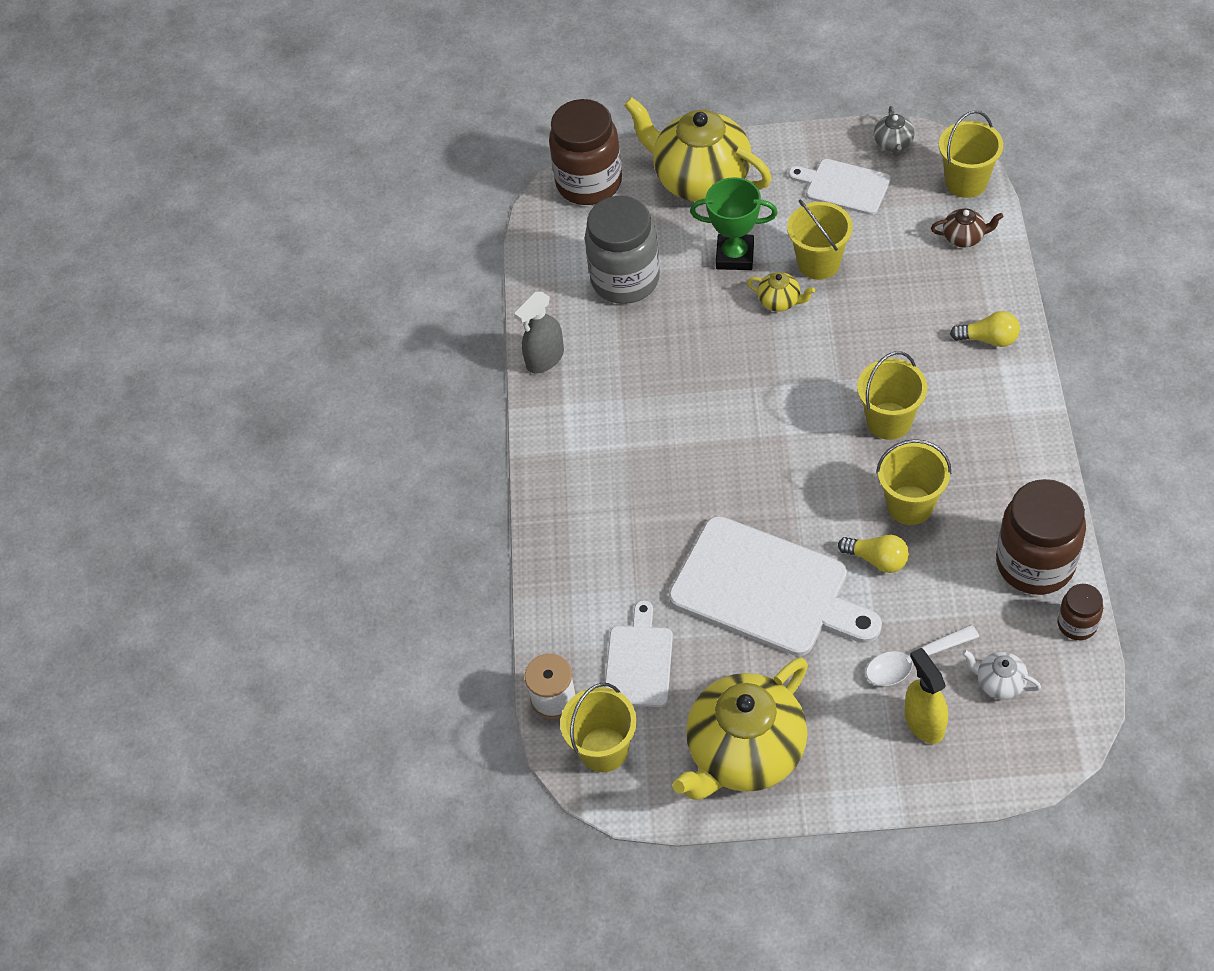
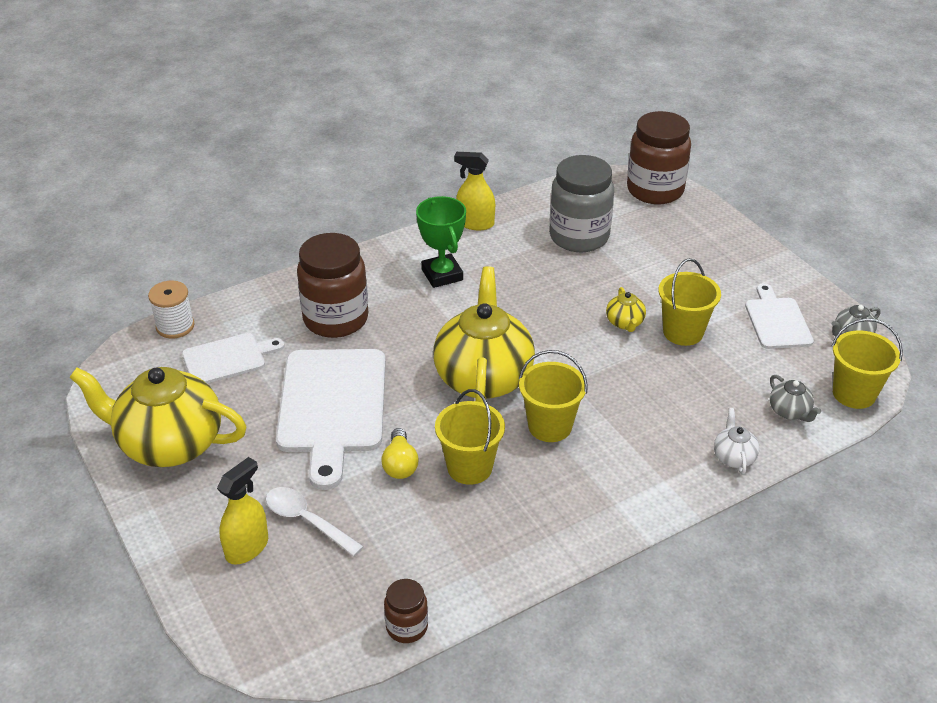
camera: 55 degrees right, 15 degrees down
grey spray bottle [514,292,564,374] -> yellow spray bottle [454,152,495,230]
yellow bucket [560,683,637,772] -> none
yellow teapot [624,97,772,202] -> yellow teapot moved to [433,266,535,403]
green trophy [690,177,778,270] -> green trophy moved to [416,196,466,288]
brown teapot [931,208,1003,247] -> grey teapot [770,375,821,422]
yellow light bulb [950,311,1020,347] -> none
white teapot [962,650,1041,700] -> white teapot moved to [714,408,760,475]
brown jar [996,479,1086,595] -> brown jar moved to [297,233,368,338]

